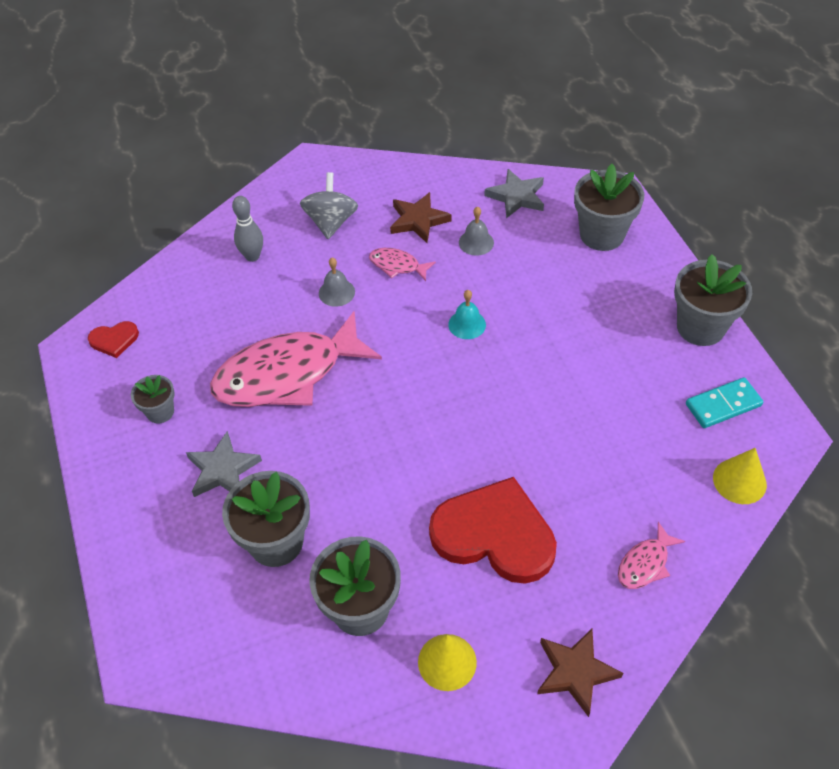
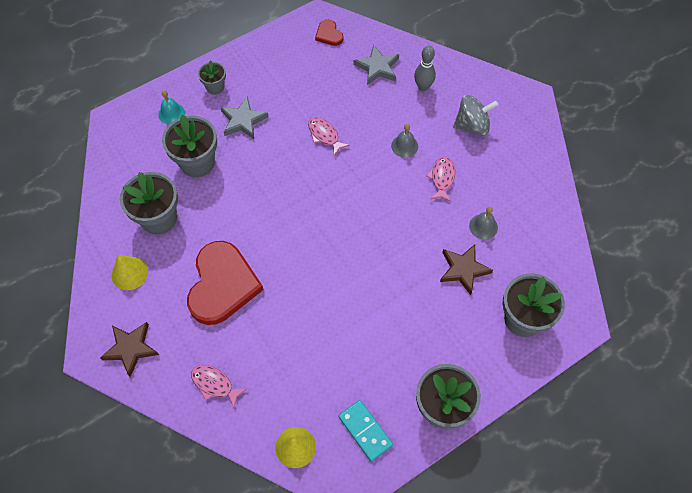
camera: 75 degrees right, 10 degrees up
grey flower pot [131,375,175,424] -> grey flower pot moved to [198,60,226,95]
pink fish [210,311,382,407] -> pink fish [308,117,350,156], size x0.43
brown star [390,192,452,243] -> brown star moved to [440,244,493,295]
turquoise bell [448,290,486,339] -> turquoise bell moved to [158,90,185,124]
grey star [484,169,544,218] -> grey star moved to [354,44,399,85]

